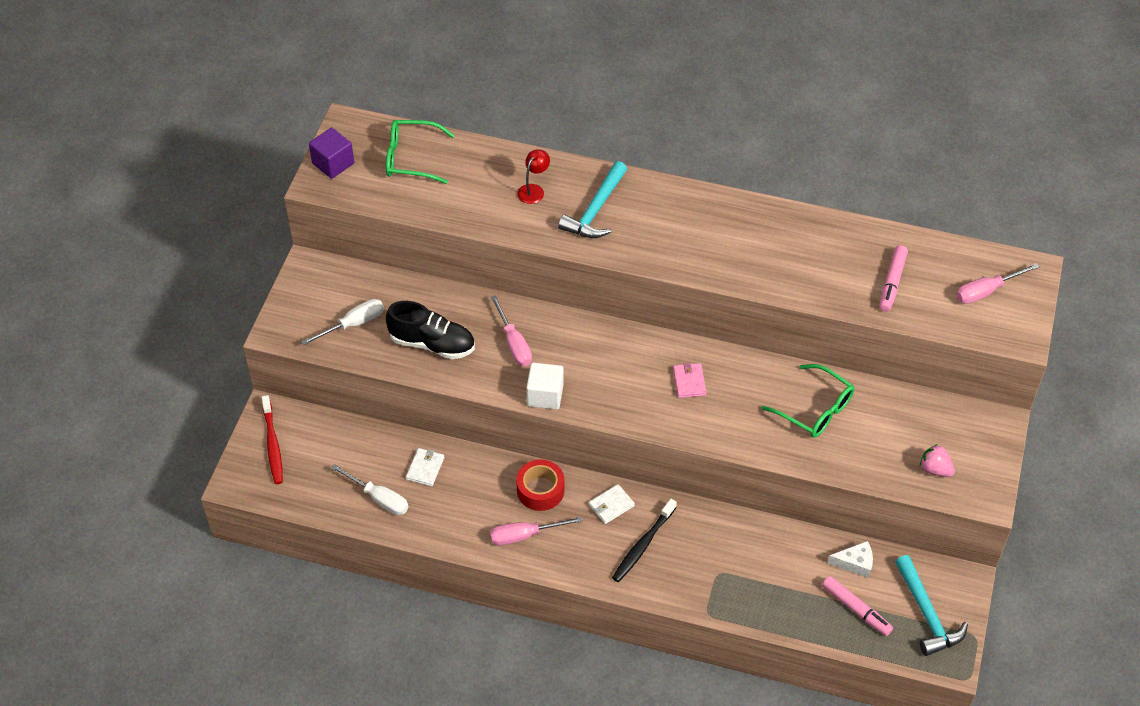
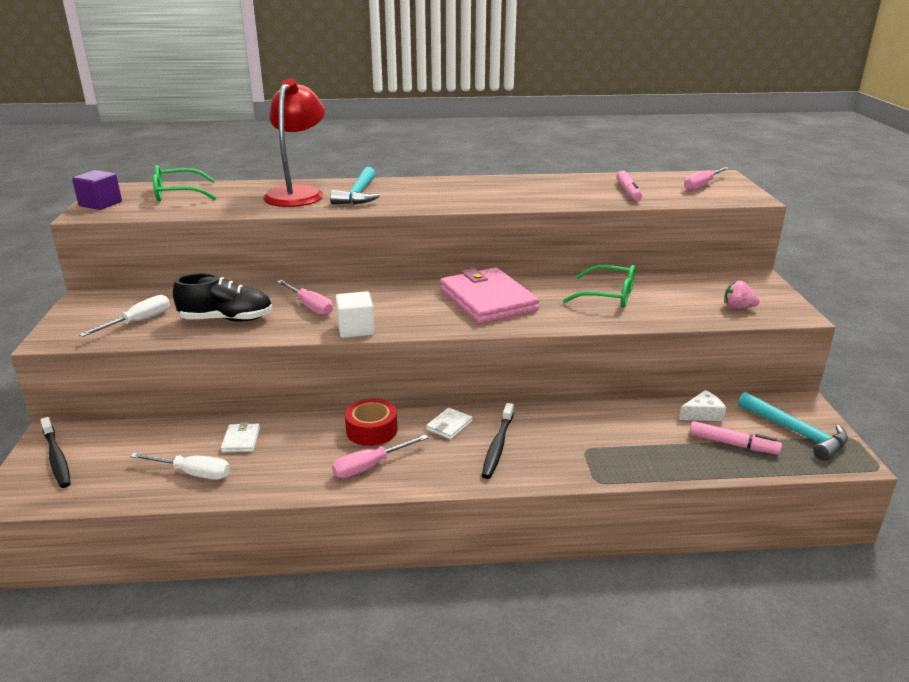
camera: 20 degrees left, 25 degrees down
red toothbrush [262,395,283,484] -> black toothbrush [40,417,71,488]
red lamp [517,150,550,204] -> red lamp [263,78,325,207], size x2.40
pink wallet [673,362,707,398] -> pink wallet [440,267,539,324], size x2.43

